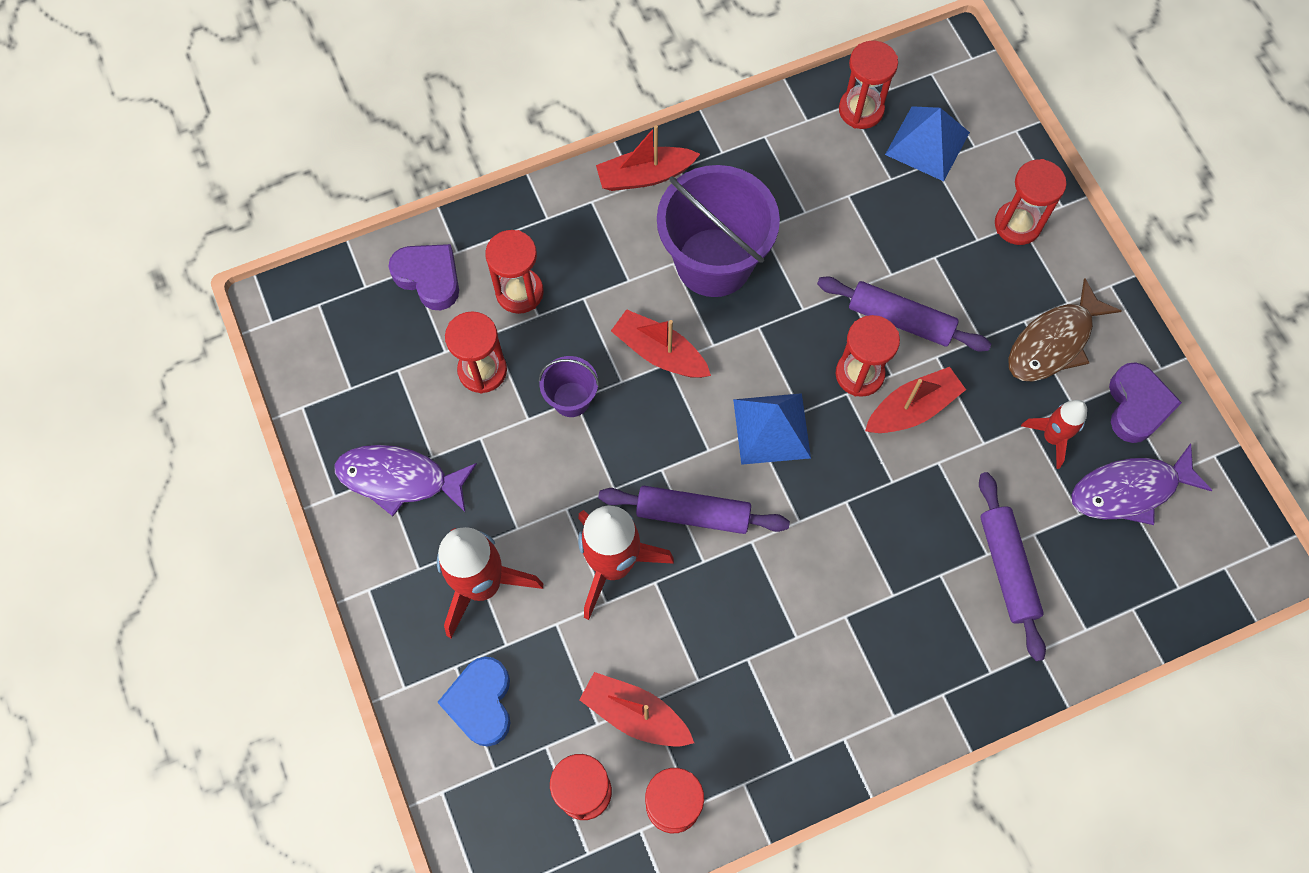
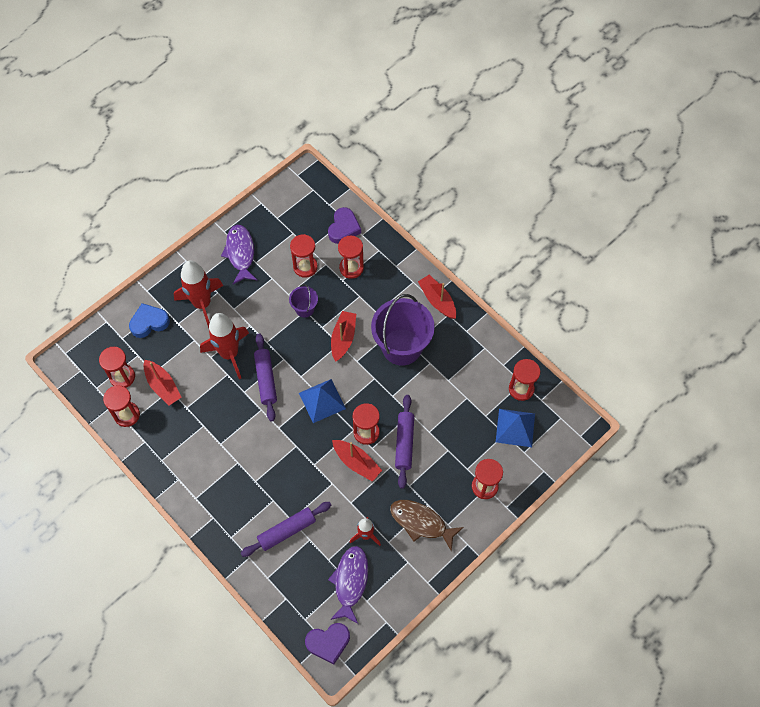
camera: 70 degrees right, 5 degrees down
red boat [579,672,694,746] -> red boat turned 135 degrees clockwise [144,360,182,406]
purple fish [1071,444,1212,525] -> purple fish turned 45 degrees clockwise [328,546,368,624]
purple heart [1109,362,1182,443] -> purple heart moved to [305,623,350,664]

